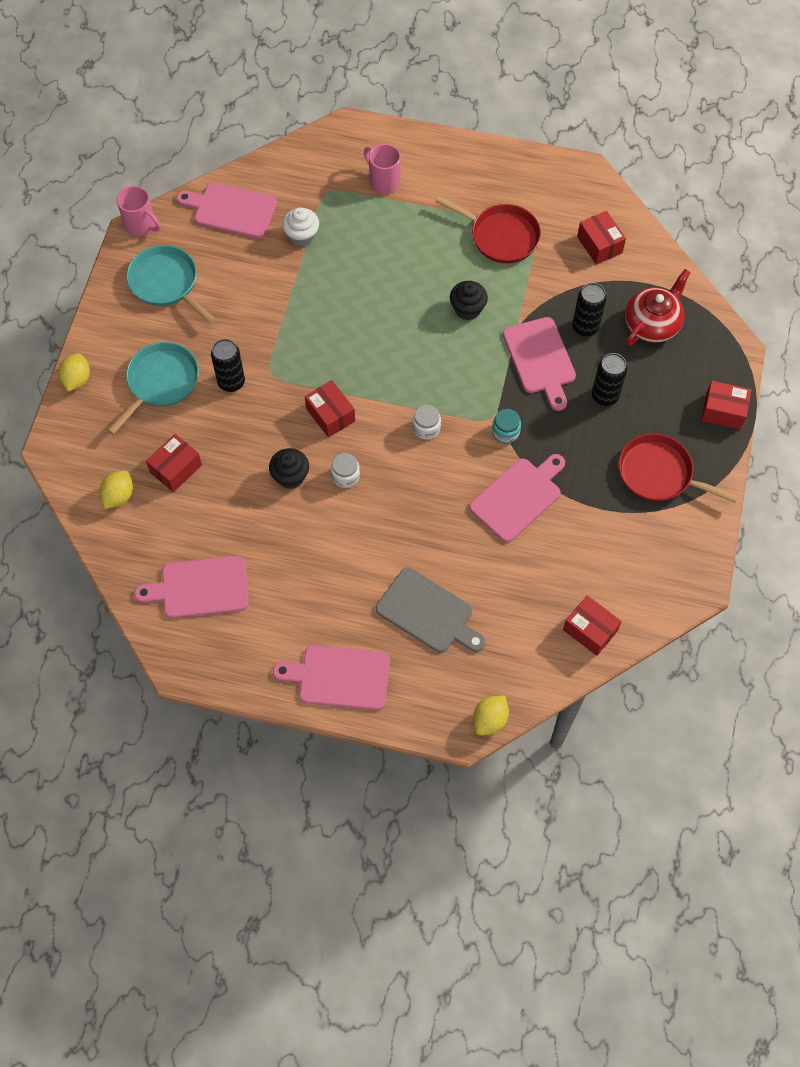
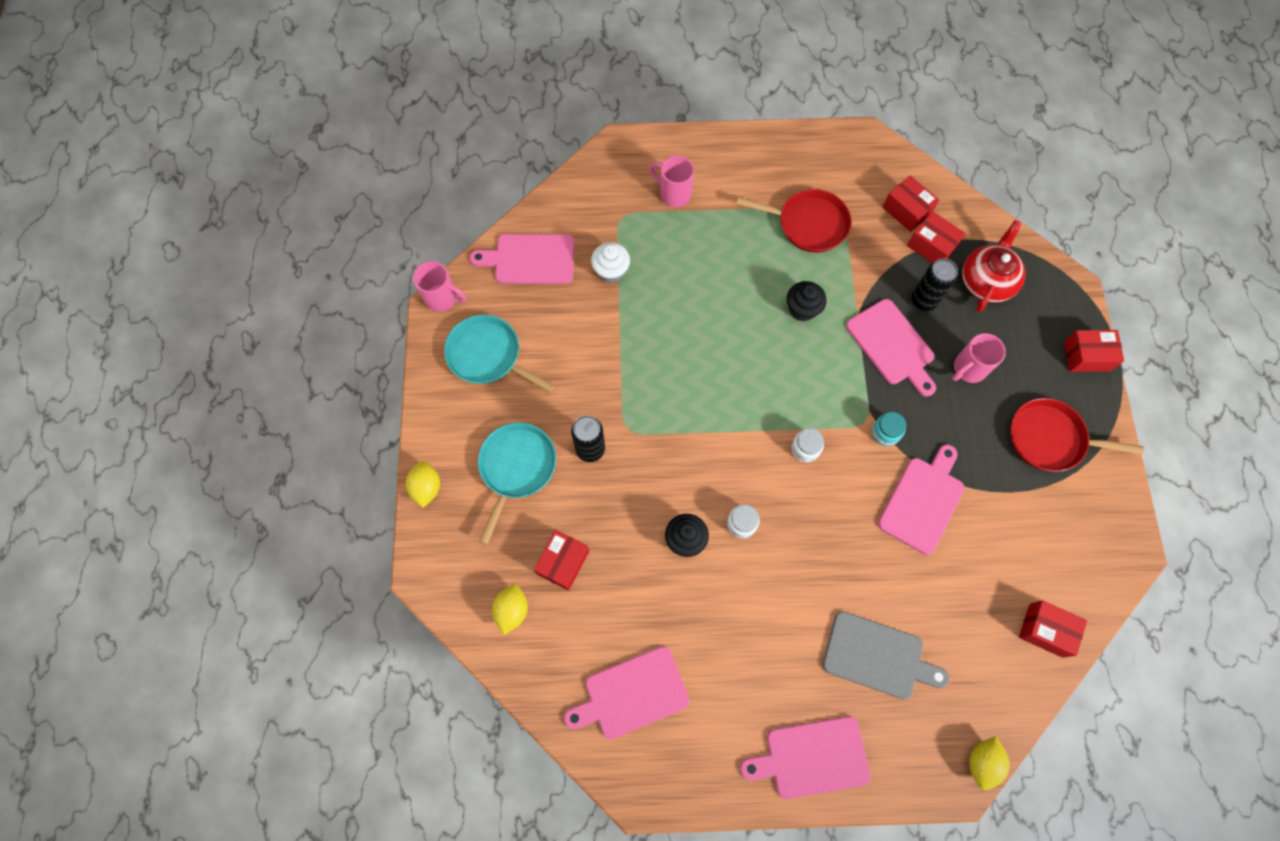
camera: 15 degrees left, 5 degrees up
red box [305,380,355,438] -> red box moved to [907,211,966,263]
black can [592,353,627,406] -> pink mug [952,333,1006,383]

